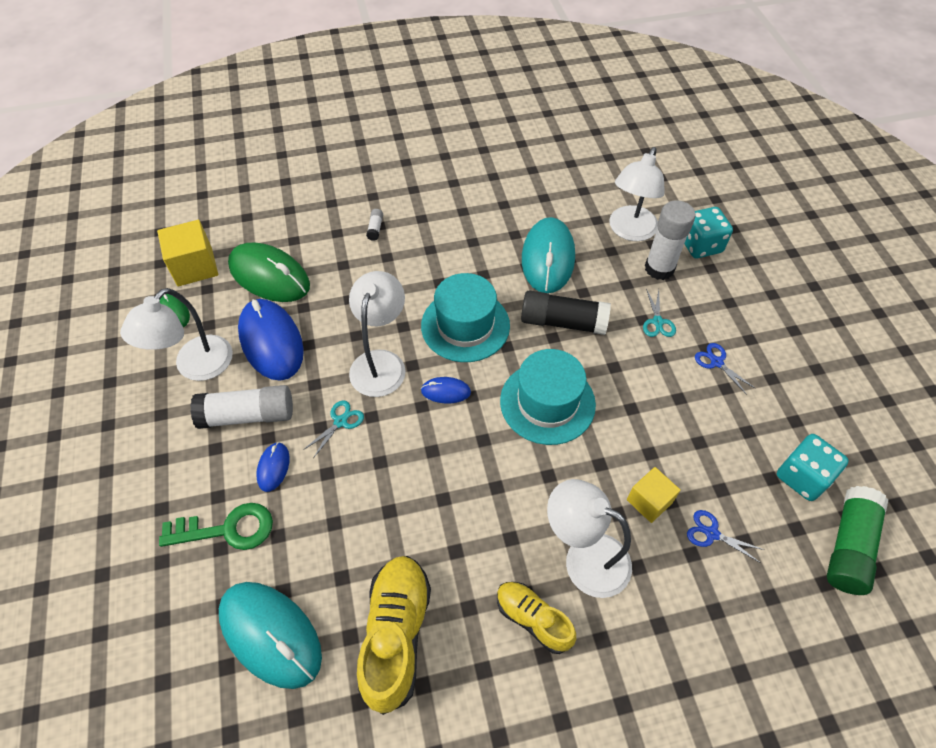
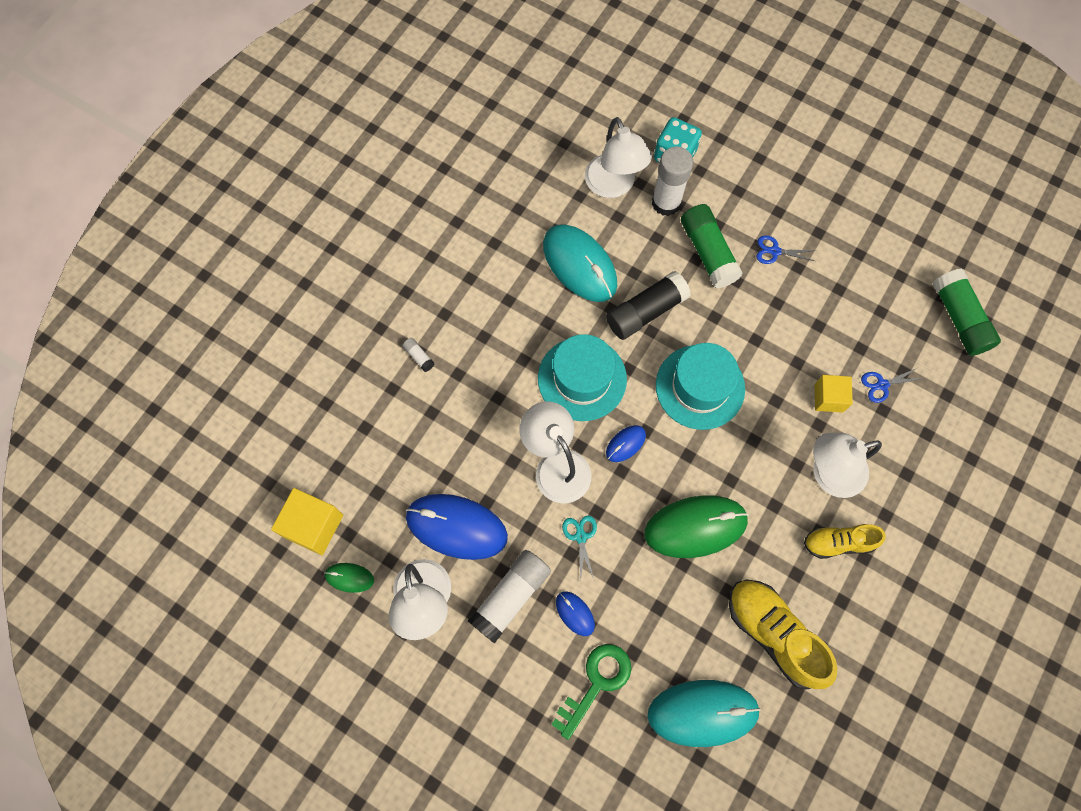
camera: 45 degrees left, 15 degrees up
green mouse [228,242,310,302] -> green mouse moved to [644,495,749,558]
turquoise scissors [643,289,676,337] -> green glue stick [681,204,743,288]
turquoise dice [777,434,849,501] -> none

